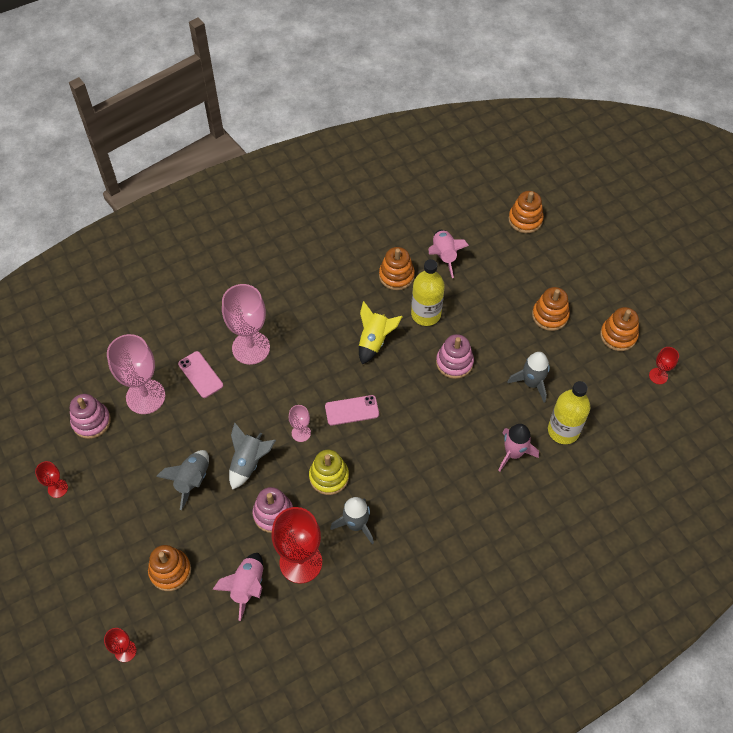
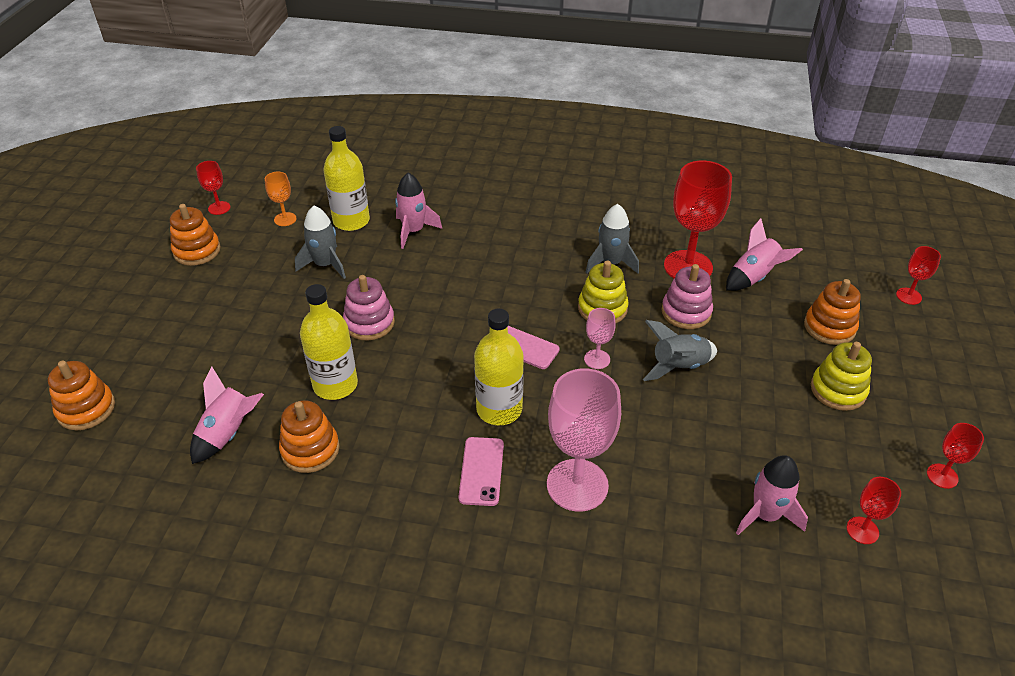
camera: 140 degrees left, 15 degrees down
pink stacking toy [70,394,111,439] -> red goblet [847,477,901,544]
pink goblet [107,334,165,414] -> pink rocket [736,455,808,535]
grey rocket [156,450,209,510] -> none
pink phone [178,351,223,398] -> pink phone moved to [458,437,504,506]
yellow rocket [359,301,403,364] -> none
orange stacking toy [532,287,570,331] -> none
none -> orange goblet [265,172,297,226]
none -> yellow bottle [474,309,524,425]
none -> yellow stacking toy [811,342,872,411]

